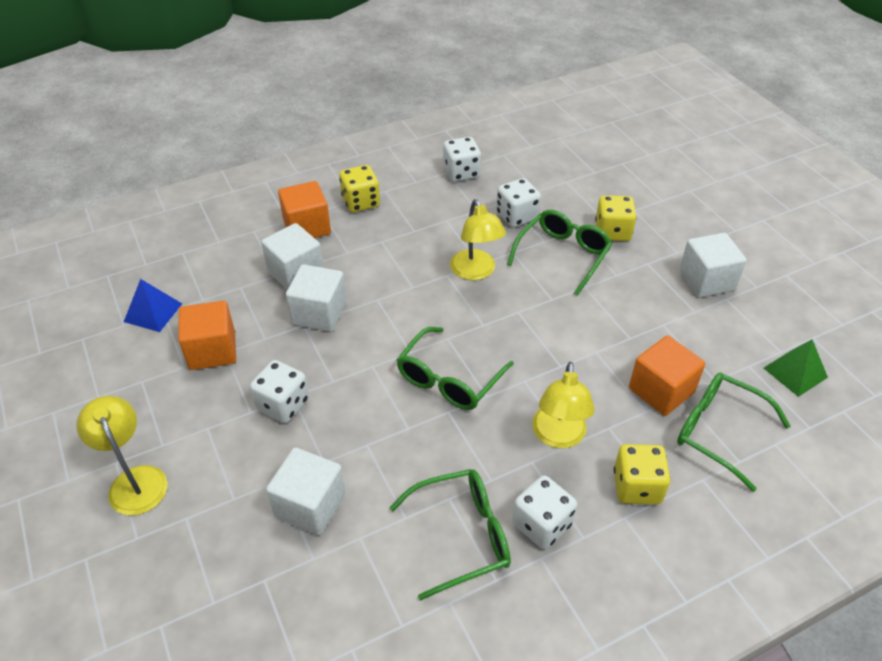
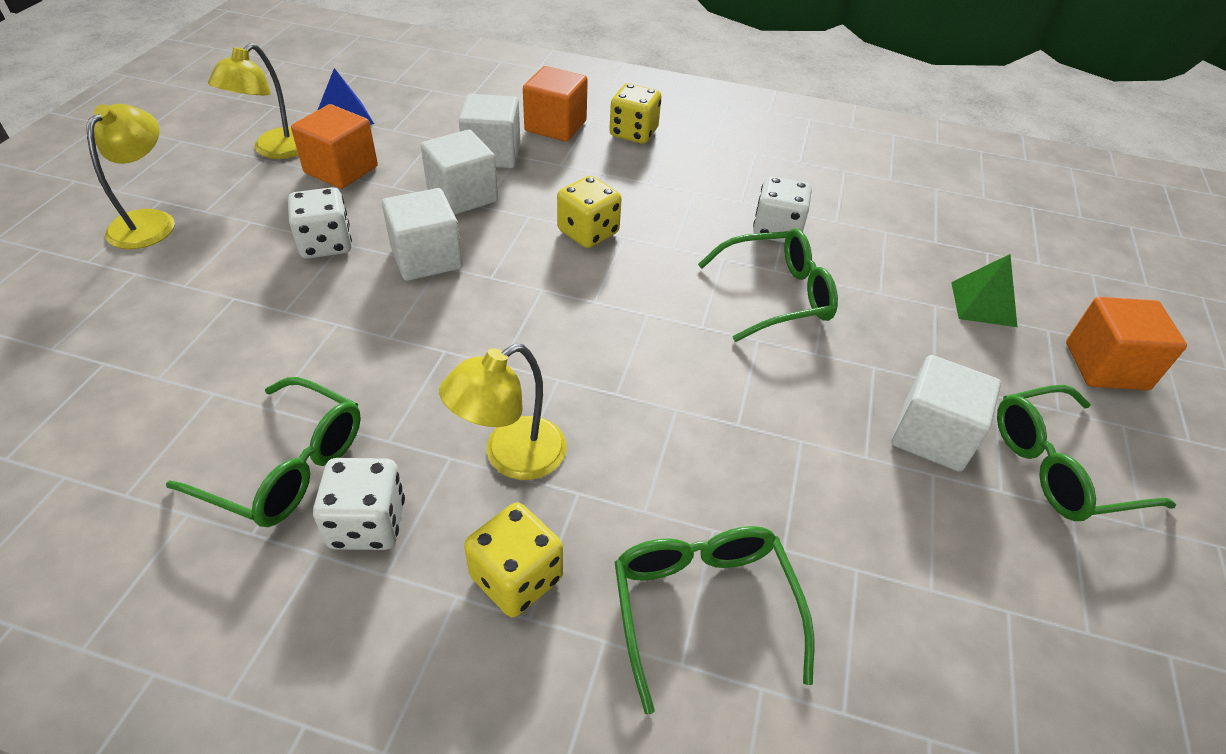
camera: 40 degrees right, 0 degrees up
white cube [266,447,346,535] -> white cube moved to [382,188,463,281]
green glasses [397,327,514,410] -> green glasses moved to [997,385,1177,521]
white dice [443,137,481,182] -> none
yellow lamp [450,199,506,280] -> yellow lamp moved to [208,43,298,159]
yellow dice [595,195,637,241] -> yellow dice moved to [557,176,622,248]
orange cube [629,336,705,416] -> orange cube moved to [1066,297,1187,390]
green pyramid [764,339,828,397] -> green pyramid moved to [951,254,1017,327]

